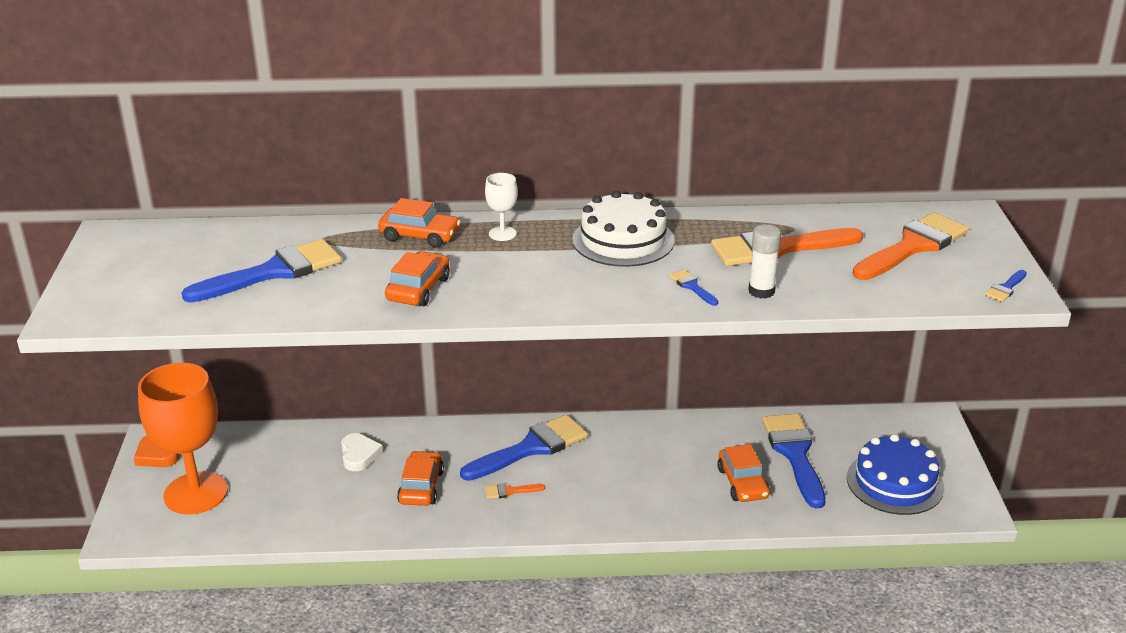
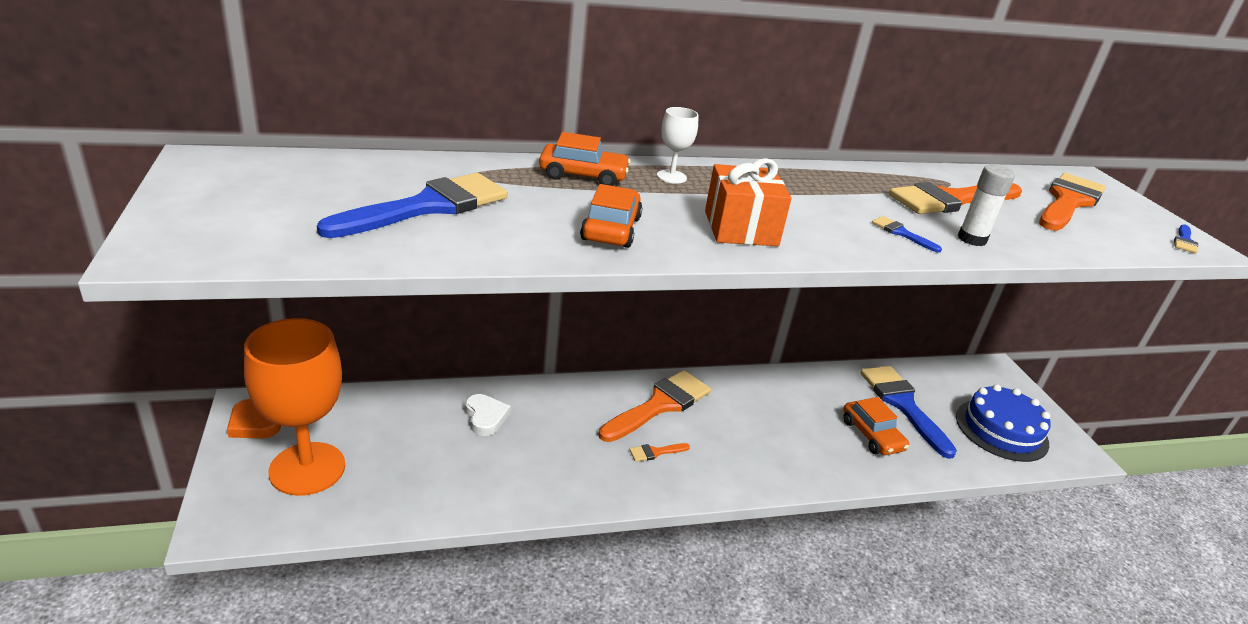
camera: 15 degrees left, 0 degrees up
orange car [397,451,444,506] -> none
blue brush [460,414,588,481] -> orange brush [599,370,711,442]
white cake [572,191,674,267] -> none
none -> orange gift [705,158,792,246]

